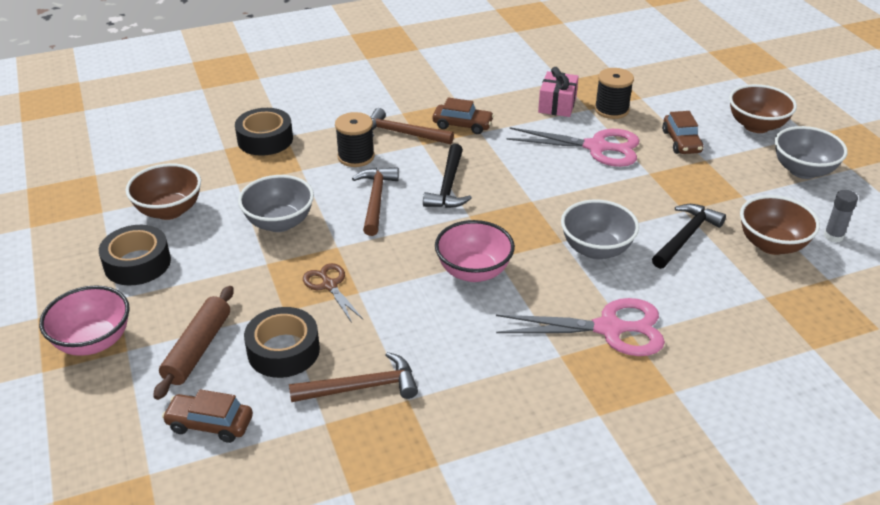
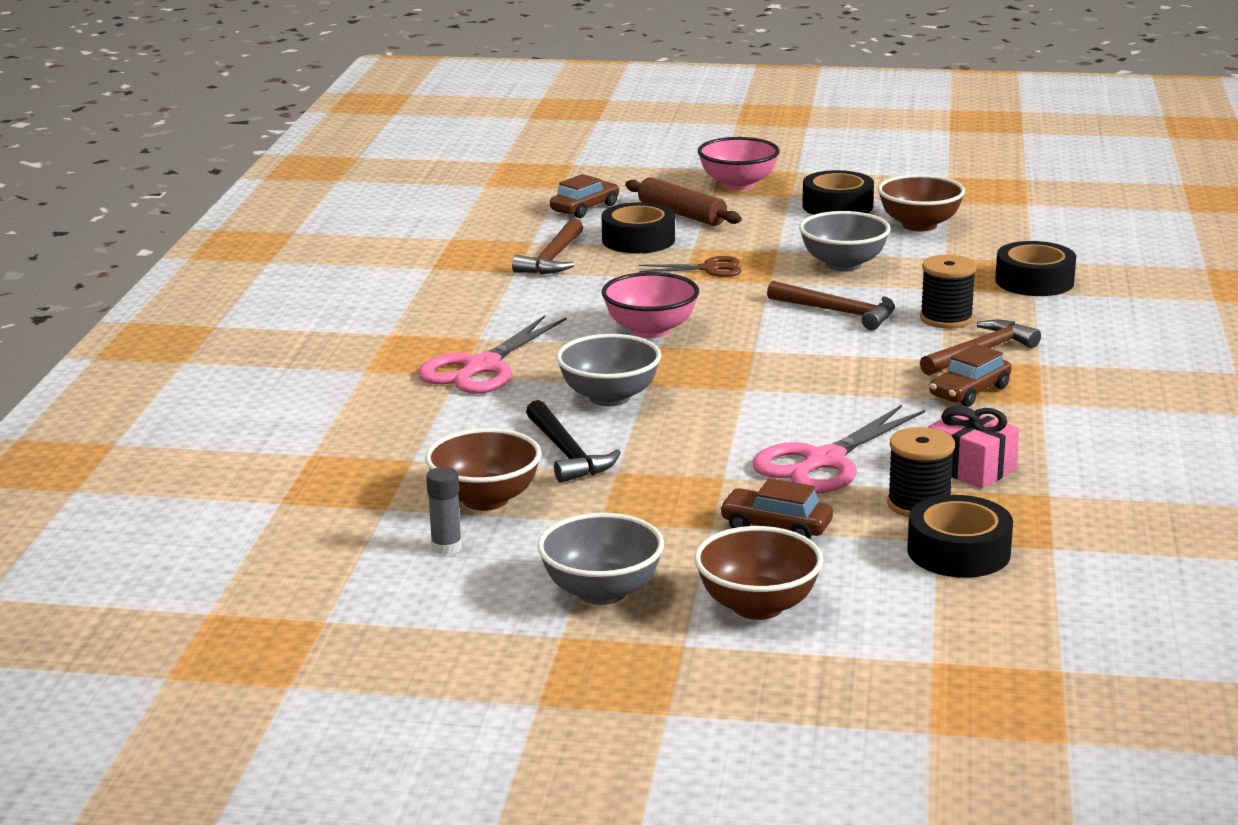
camera: 120 degrees right, 15 degrees down
black hammer [423,144,472,208] -> none
none -> black tape [907,495,1013,578]

